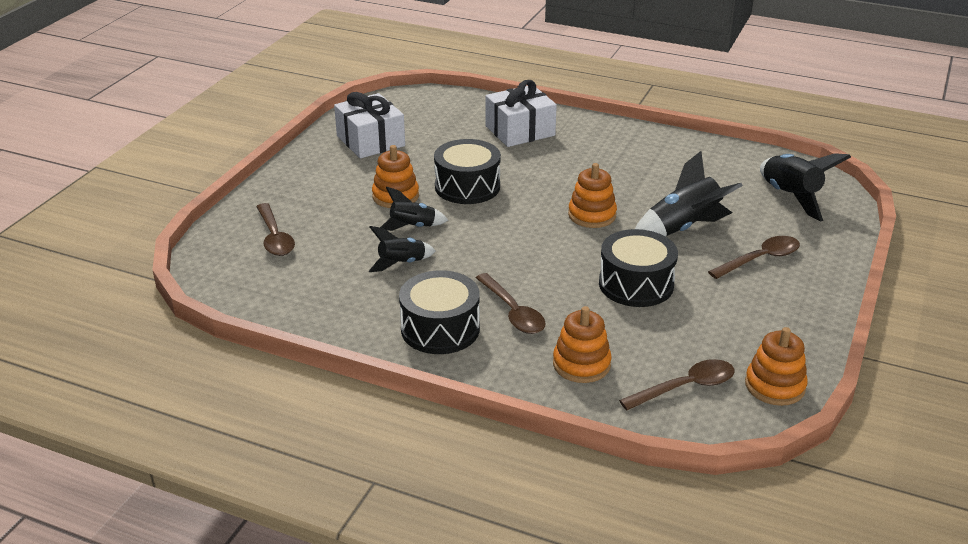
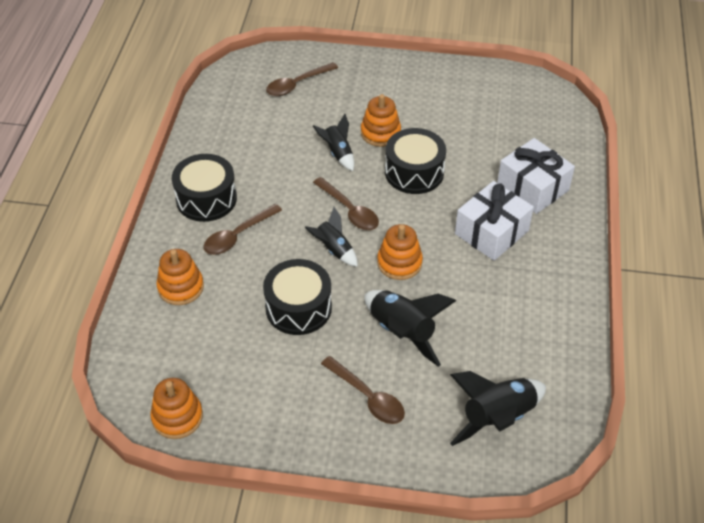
camera: 75 degrees right, 15 degrees up
white gift [334,92,405,158] -> white gift moved to [455,181,534,261]
black rocket [369,226,436,272] -> black rocket moved to [305,207,358,267]
brown spoon [619,359,734,410] -> brown spoon moved to [313,177,379,230]

